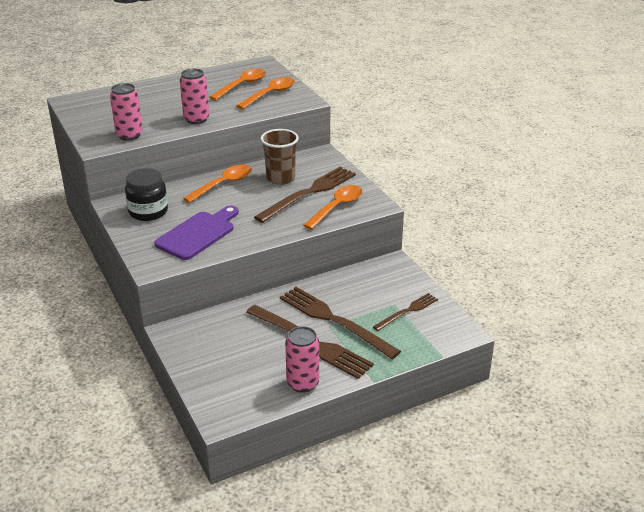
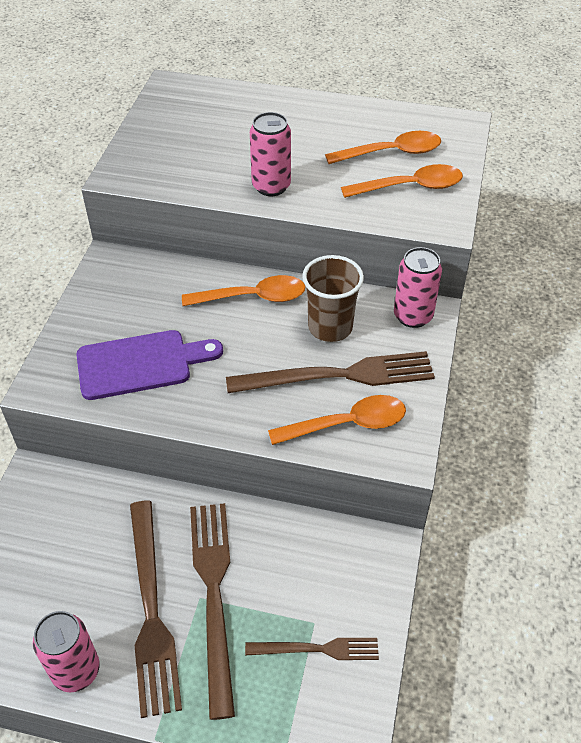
camera: 40 degrees right, 15 degrees up
pink can [110,83,143,140] -> pink can moved to [394,247,442,328]
black jar [125,168,168,221] -> none

